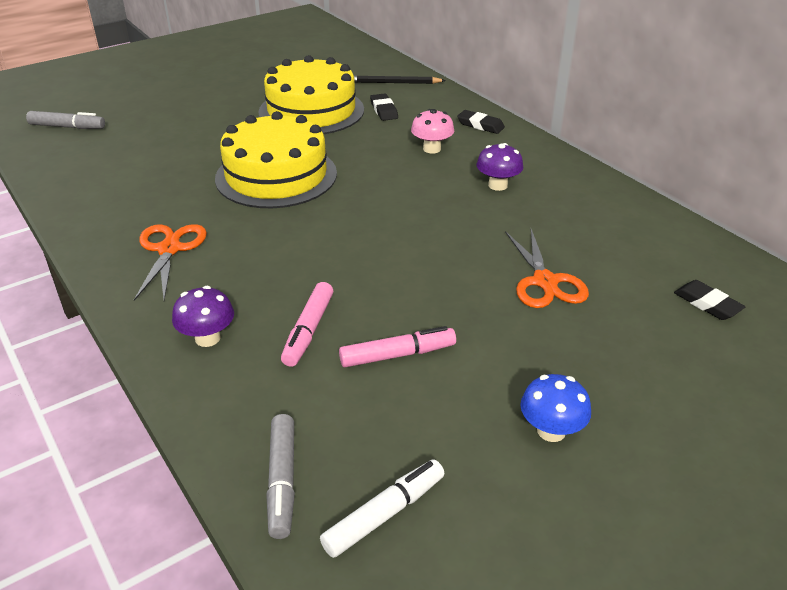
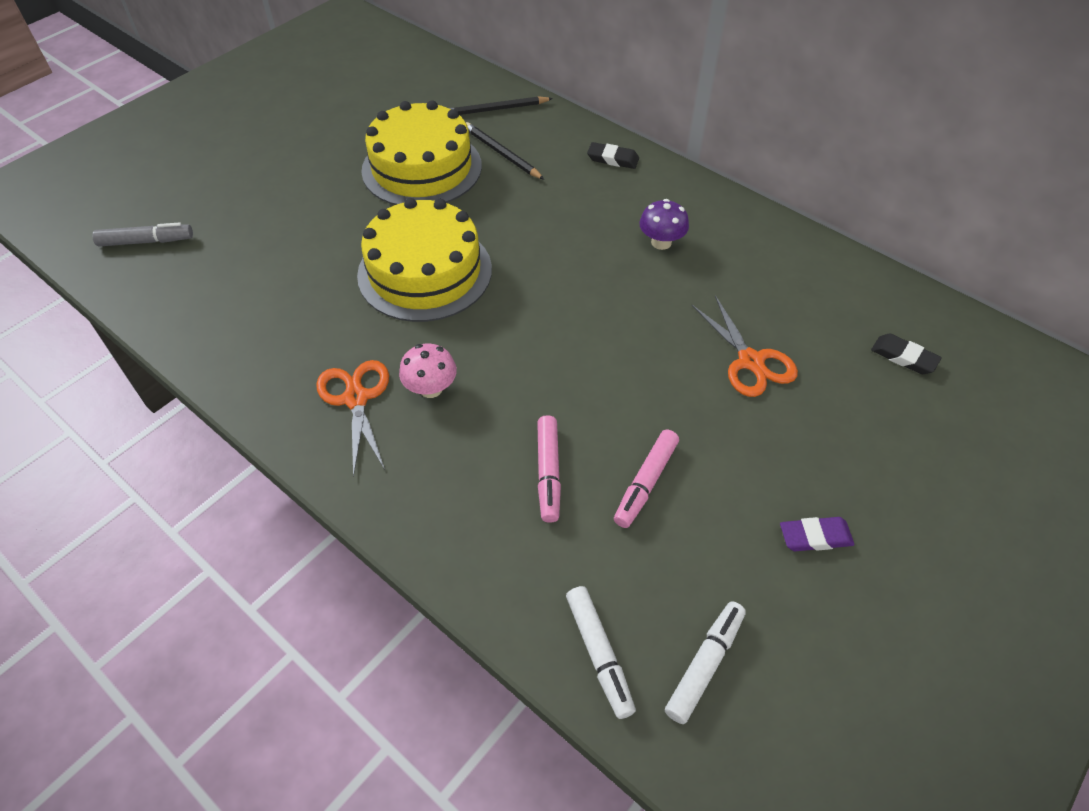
camera: 15 degrees left, 15 degrees up
purple mushroom [172,286,234,347] -> none
grey marker [266,414,295,539] -> white marker [566,586,636,719]
pink marker [339,326,456,367] -> pink marker turned 150 degrees clockwise [614,430,679,528]
black eraser [370,93,398,121] -> black pencil [466,122,544,180]
pink mushroom [411,109,454,154] -> pink mushroom moved to [399,343,457,398]
blue mushroom [521,374,591,442] -> purple eraser [780,517,854,551]

